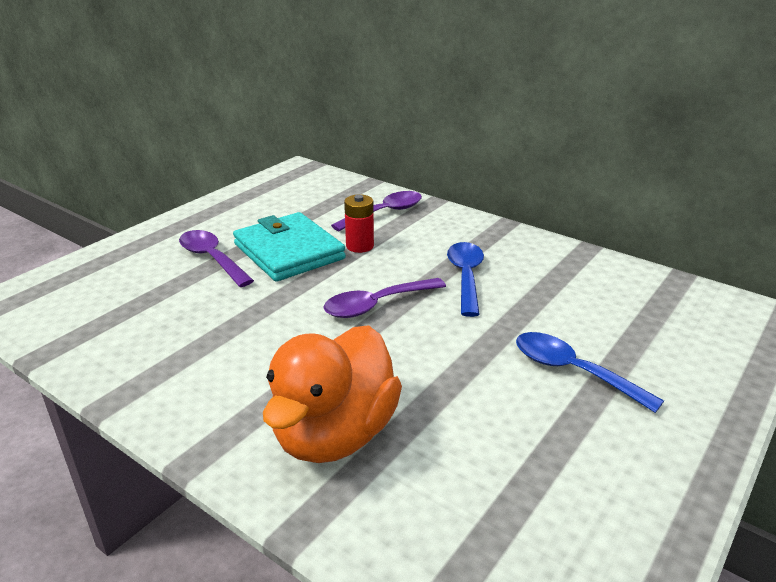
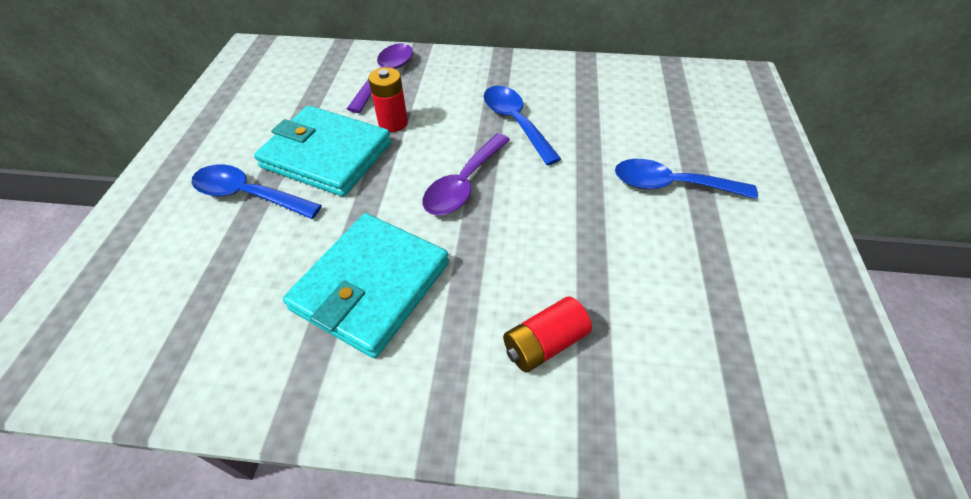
camera: 30 degrees left, 20 degrees up
purple spoon [179,230,254,287] -> blue spoon [191,164,322,219]
orange duck [263,325,402,463] -> red battery [503,296,592,373]
none -> turquoise wallet [283,213,449,358]

